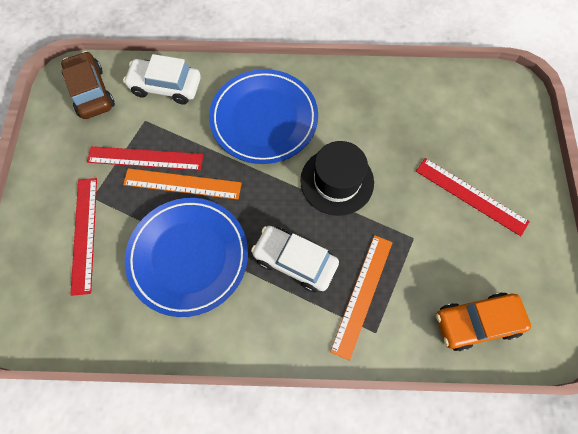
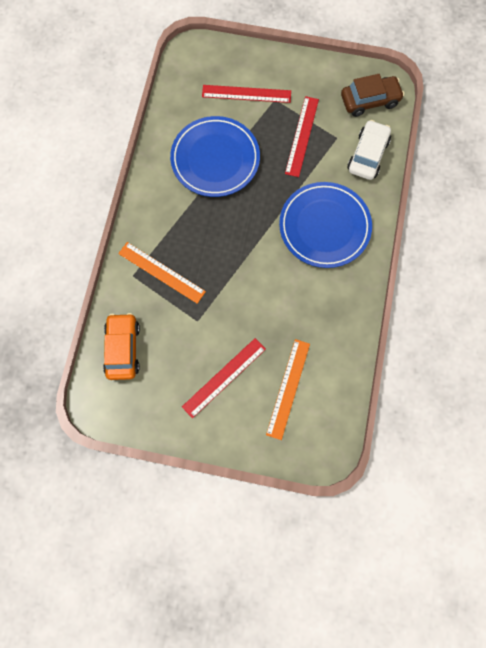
camera: 100 degrees right, 5 degrees up
orange ruler [123,168,242,200] -> orange ruler moved to [266,339,310,440]
white car [251,226,339,292] -> none
black hat [300,141,374,216] -> none

